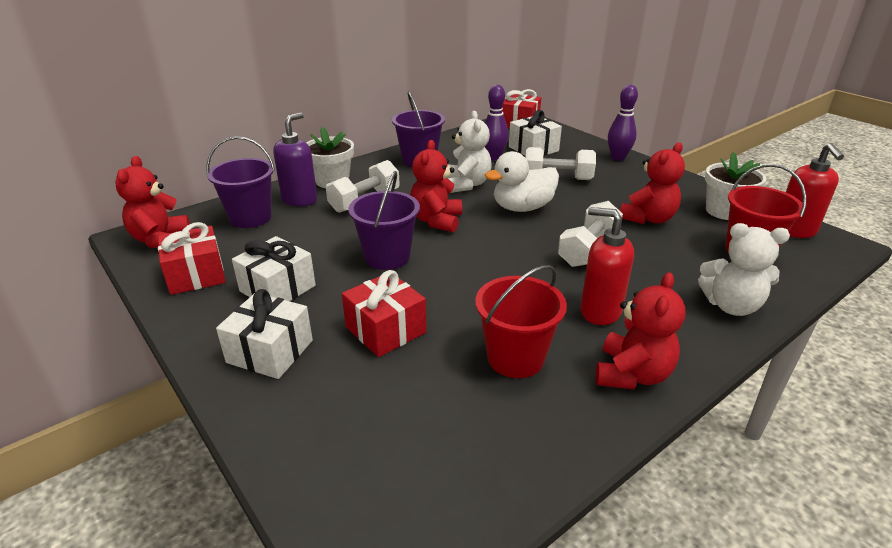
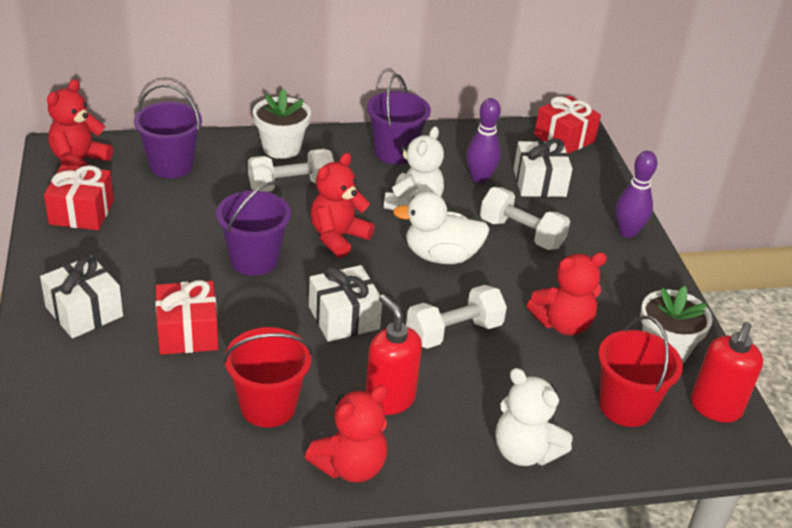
camera: 25 degrees right, 5 degrees up
white gift [232,236,316,301] -> white gift moved to [309,265,382,342]
purple soap dispenser [273,112,317,206] -> none

